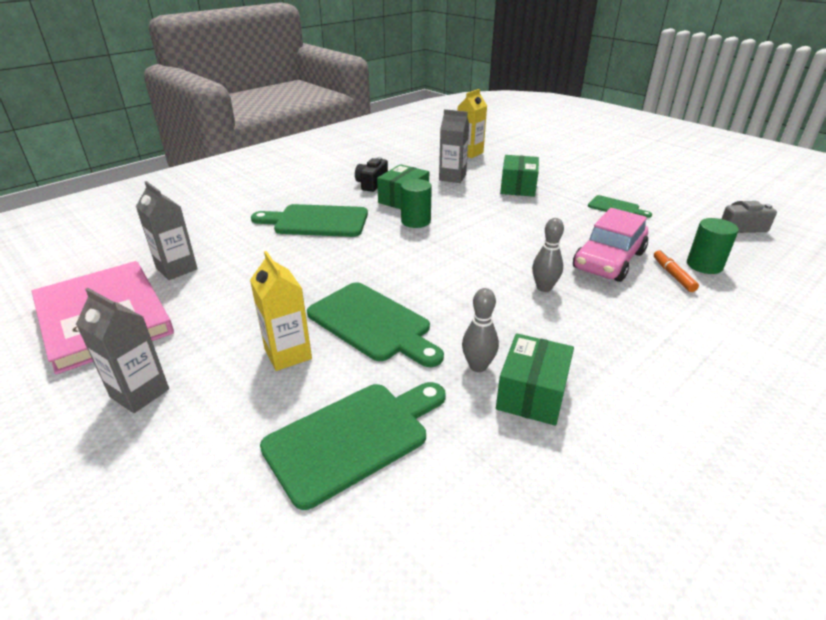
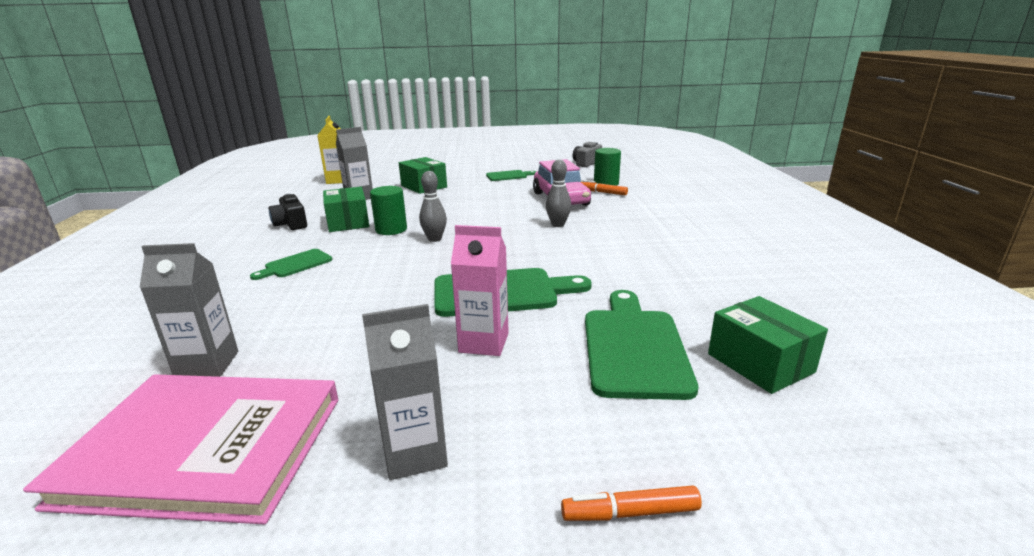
camera: 50 degrees left, 10 degrees down
yellow carton [250,251,312,371] -> pink carton [451,225,509,356]
green cutting board [251,204,368,237] -> green cutting board [250,249,333,280], size x0.55
grey bowling pin [462,288,499,372] -> grey bowling pin moved to [419,171,447,242]
green box [496,333,574,426] -> green box moved to [708,296,828,394]
none -> orange marker [561,485,702,521]

